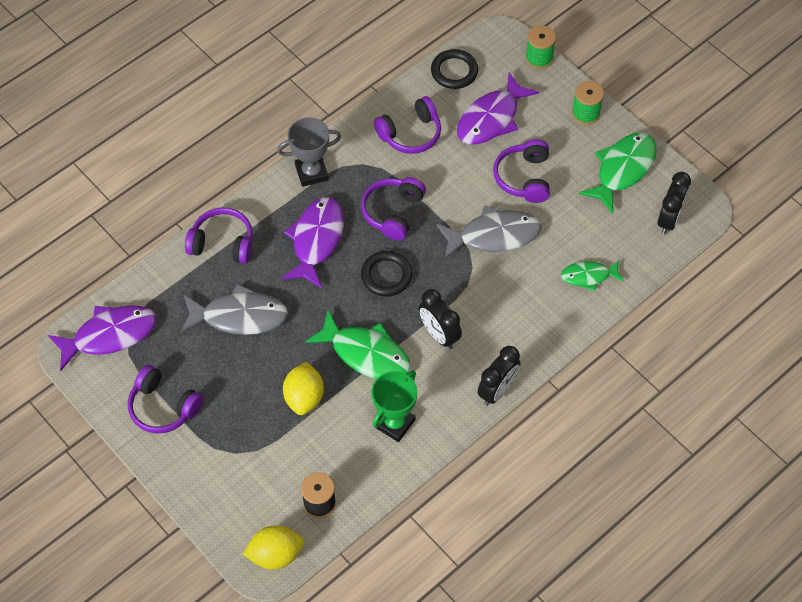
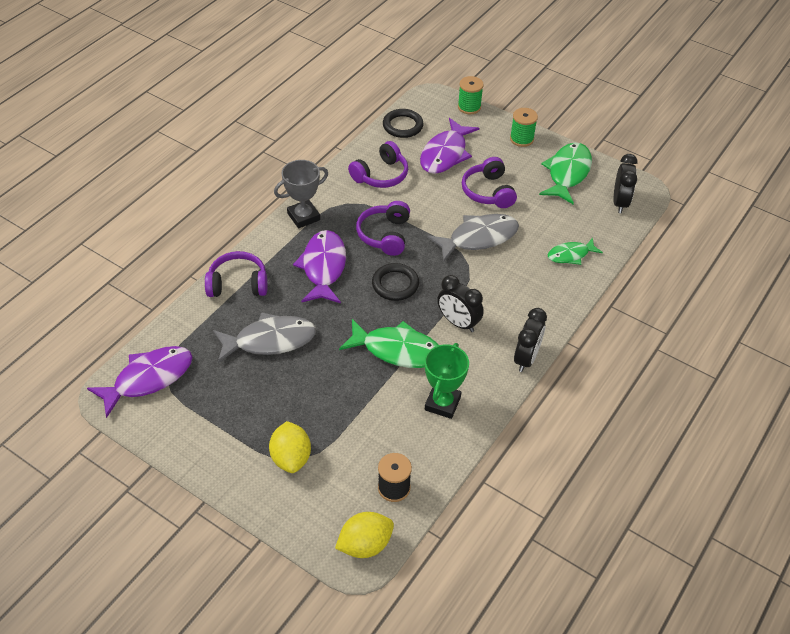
camera: 15 degrees left, 10 degrees down
purple headphones [128,365,203,434] -> none
yellow lemon [283,362,324,415] -> yellow lemon moved to [269,421,311,473]

